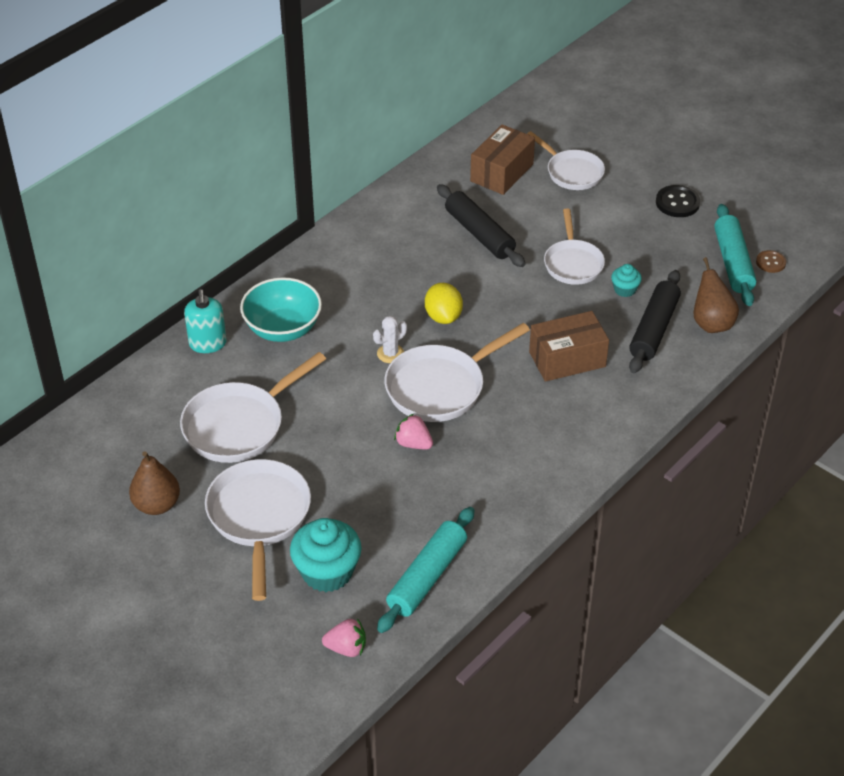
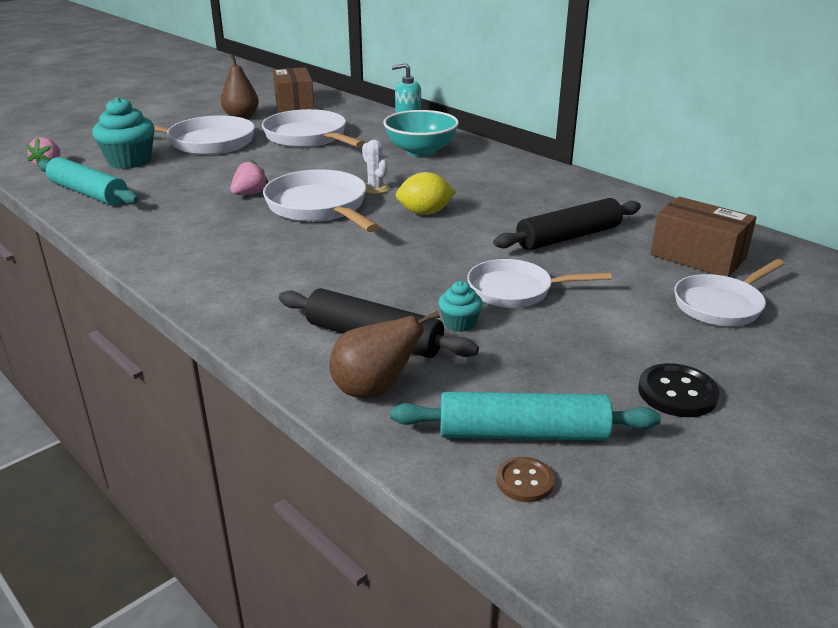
camera: 95 degrees right, 15 degrees down
brown box [529,311,609,382] -> brown box moved to [273,67,314,113]

